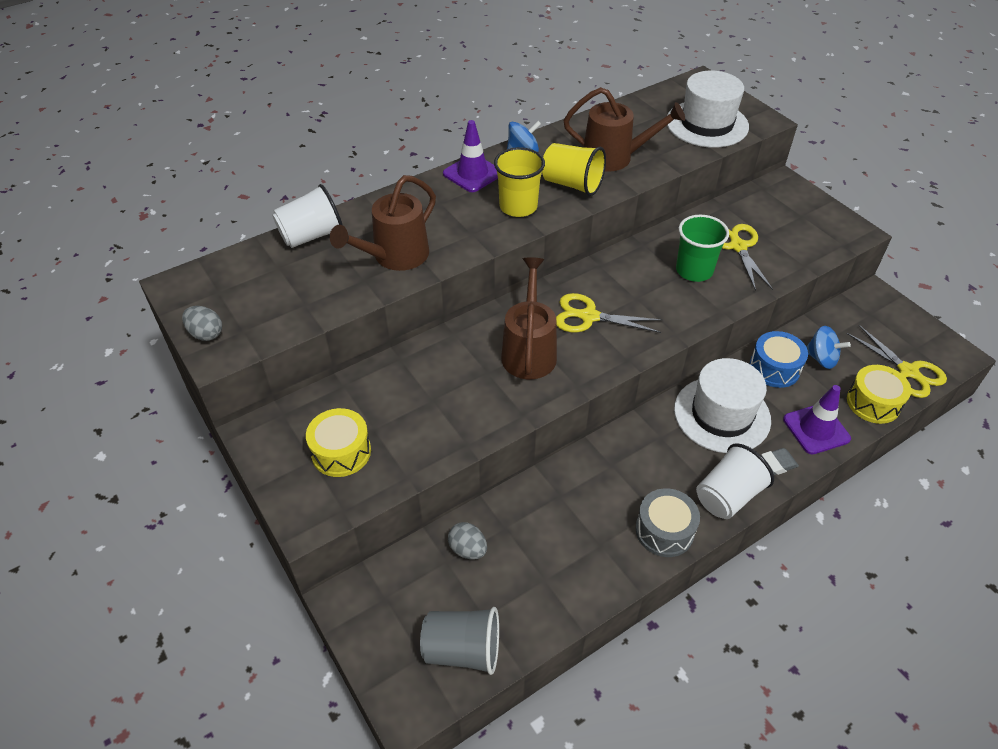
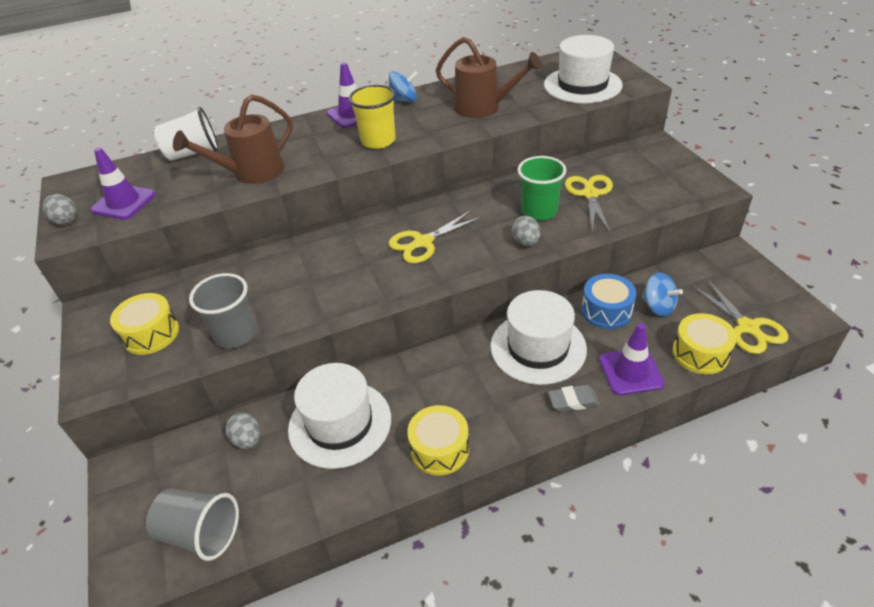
camera: 15 degrees right, 5 degrees down
brown watering can [501,257,557,380] -> none
yellow cup [542,143,606,196] -> none
yellow scissors [556,293,662,333] -> yellow scissors turned 60 degrees counterclockwise [389,210,482,263]
grey drum [635,488,700,557] -> yellow drum [407,405,469,476]
white cup [696,443,774,519] -> none
none -> purple traffic cone [91,147,156,220]
none -> grey cup [189,273,256,349]
none -> white hat [288,363,391,469]
none -> grey egg [512,216,541,246]

